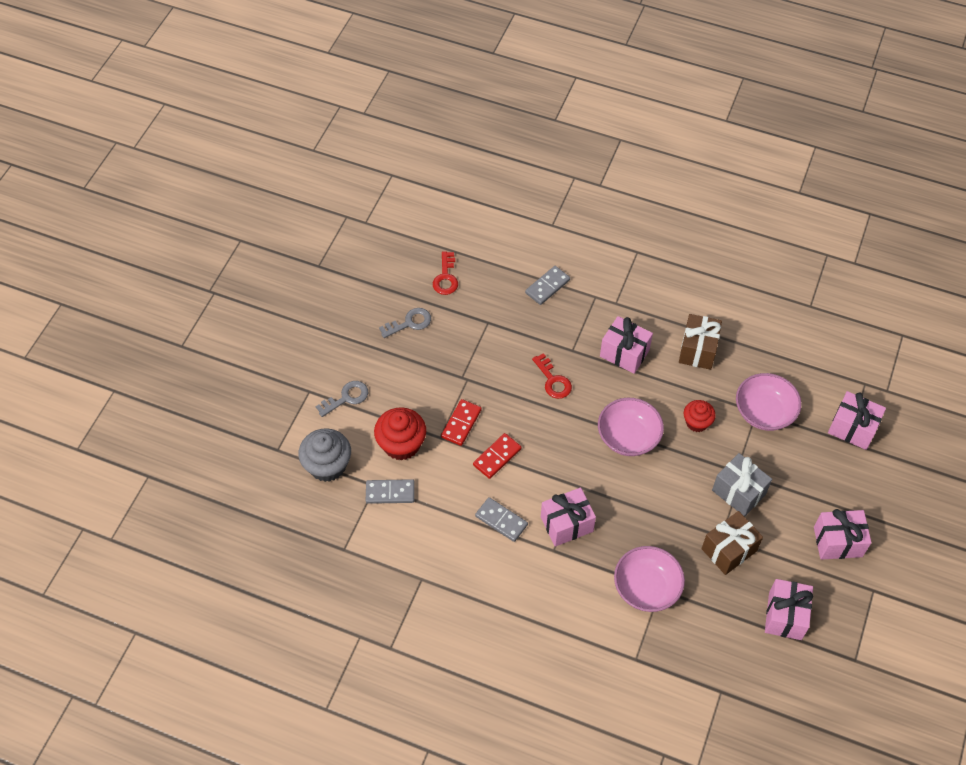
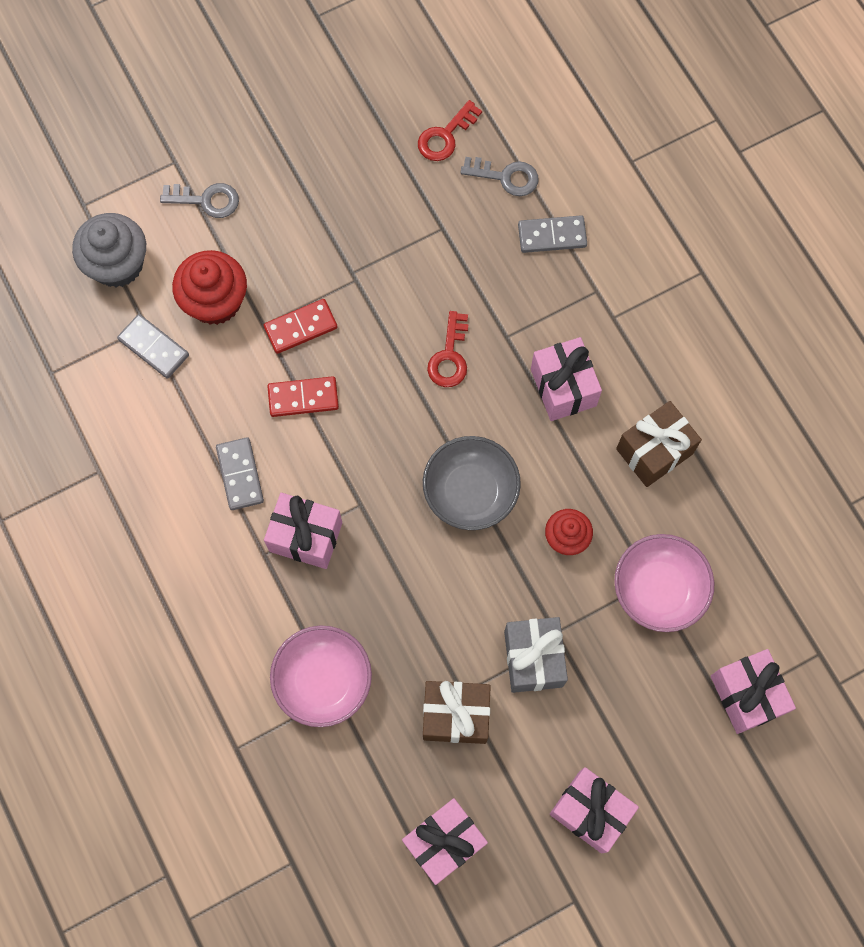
camera: 40 degrees right, 15 degrees up
grey key [379,308,431,338] -> grey key moved to [460,157,538,196]
pink bowl [598,398,664,456] -> grey bowl [423,436,521,530]

